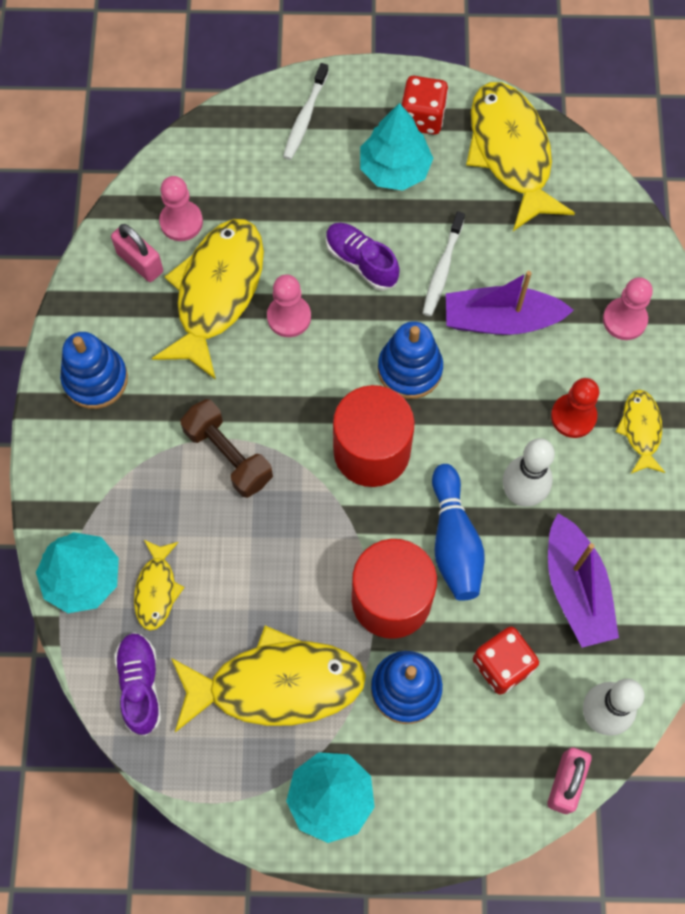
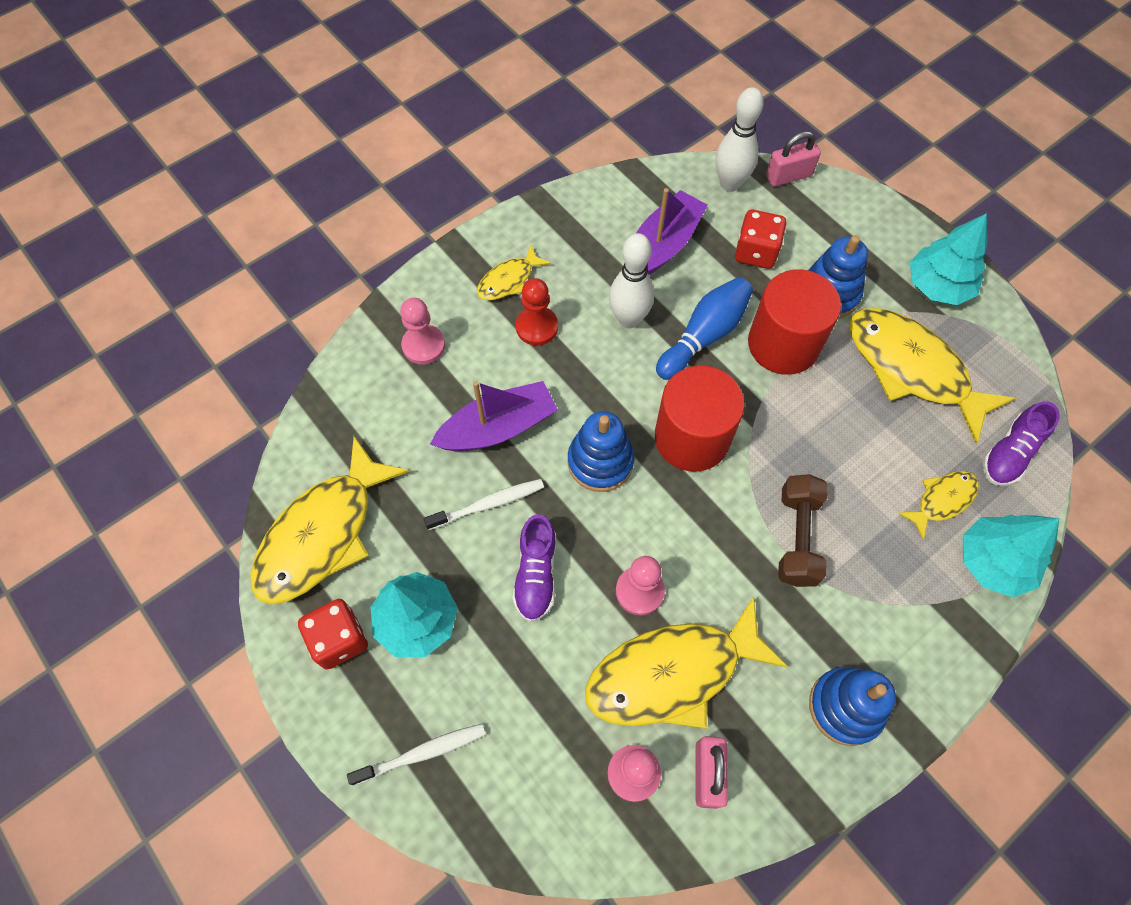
camera: 130 degrees left, 5 degrees down
purple boat [446,271,574,335] -> purple boat turned 75 degrees counterclockwise [430,381,558,452]

